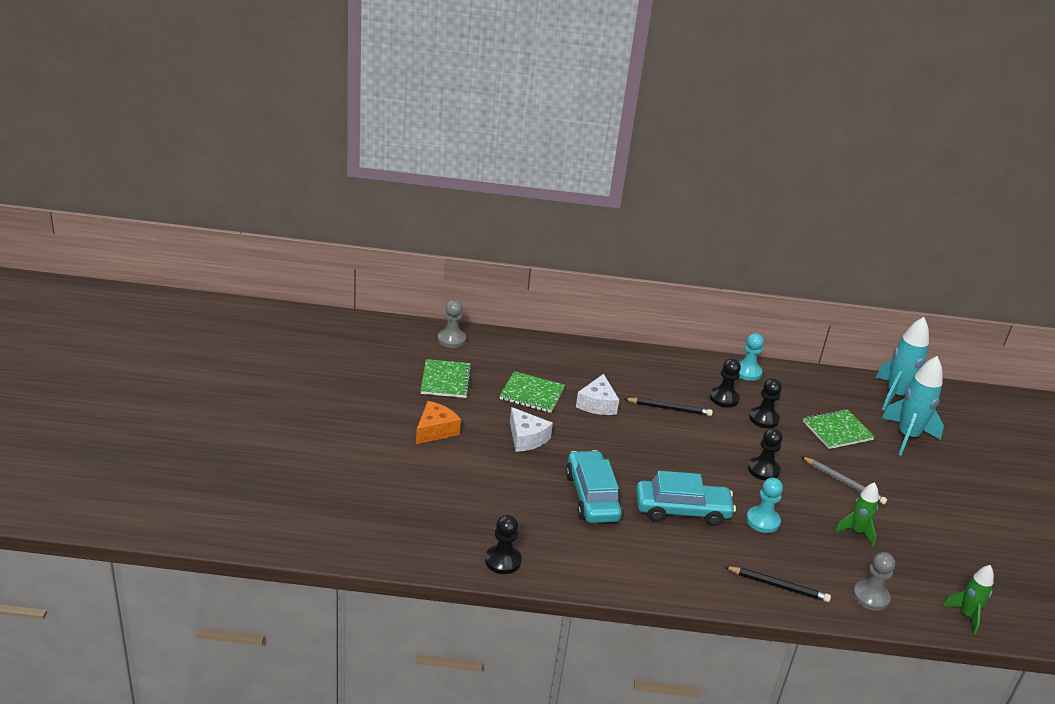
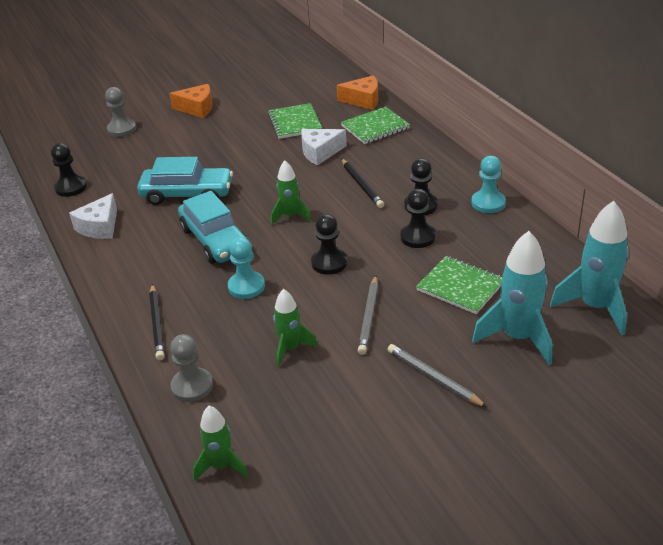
camera: 65 degrees right, 5 degrees up
green notebook [420,359,472,398] -> green notebook moved to [341,107,410,144]
grey pawn [438,300,466,348] -> grey pawn moved to [105,87,136,137]
white cheese [510,407,553,452] -> white cheese moved to [69,193,117,239]
turquoise car [566,450,622,523] -> turquoise car turned 45 degrees clockwise [137,157,233,205]
none -> green rocket [271,160,311,225]
none -> orange cheese [336,75,378,110]
none -> grey pencil [387,344,488,408]

